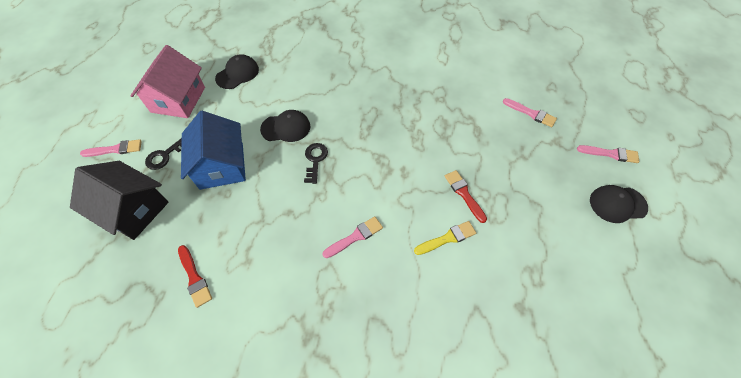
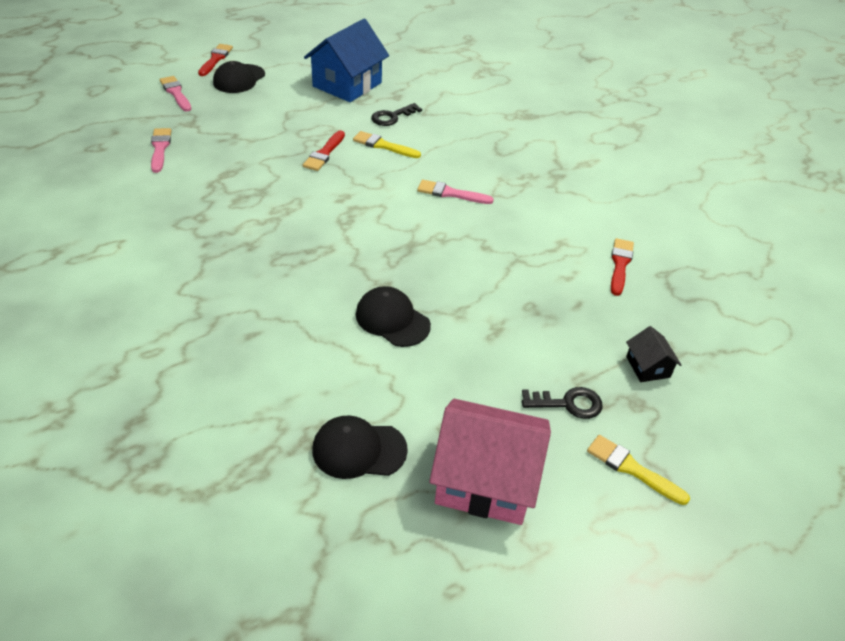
camera: 135 degrees left, 15 degrees down
black house [70,161,169,240] -> black house [626,326,681,382], size x0.46
pink brush [80,139,142,157] -> yellow brush [587,435,690,505]
pink house [130,45,205,118] -> pink house turned 45 degrees clockwise [429,399,551,525]
blue house [181,111,246,190] -> blue house moved to [304,19,389,102]
black key [304,143,328,184] -> black key moved to [371,103,422,126]
black cap [590,185,648,223] -> black cap turned 75 degrees clockwise [213,61,265,93]
none -> red brush [198,44,233,76]

